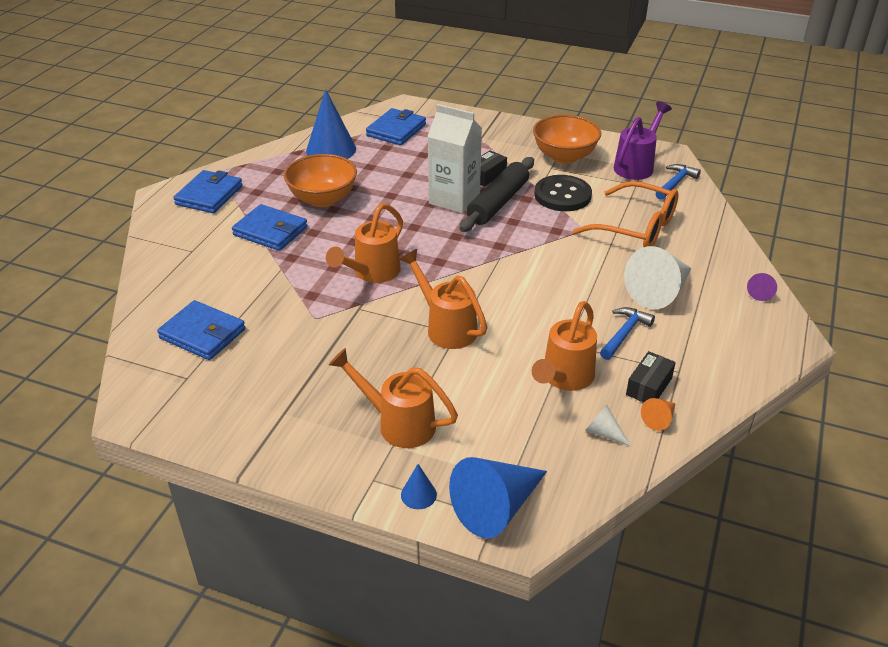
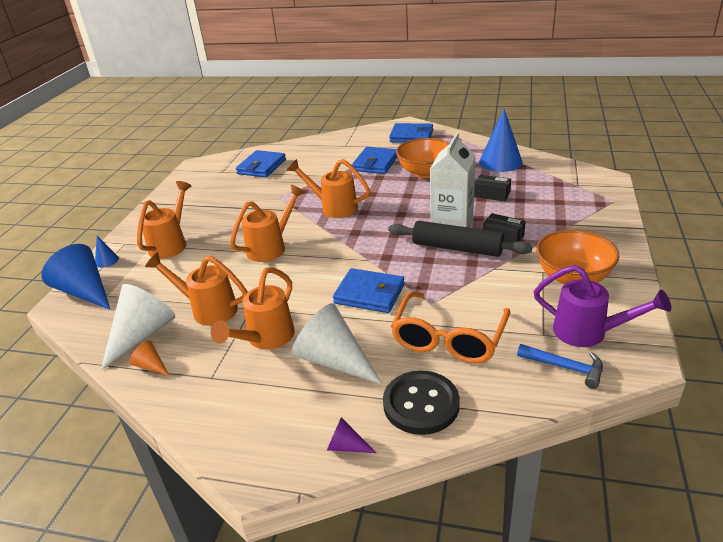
camera: 85 degrees right, 5 degrees down
blue wallet [366,108,426,145] -> blue wallet moved to [333,268,405,313]
black button [534,175,592,211] -> black button moved to [383,371,460,435]
white cone [586,404,631,446] -> white cone [101,284,176,370], size x2.17
blue hammer [600,307,655,360] -> orange watering can [211,267,295,350]
black box [626,351,676,402] -> black box moved to [474,175,511,201]

